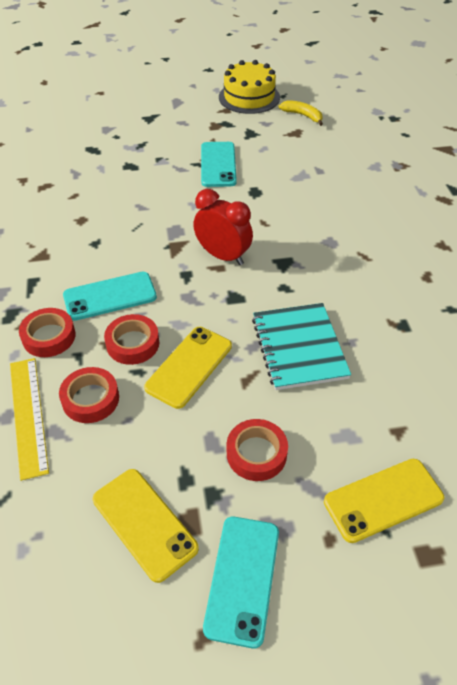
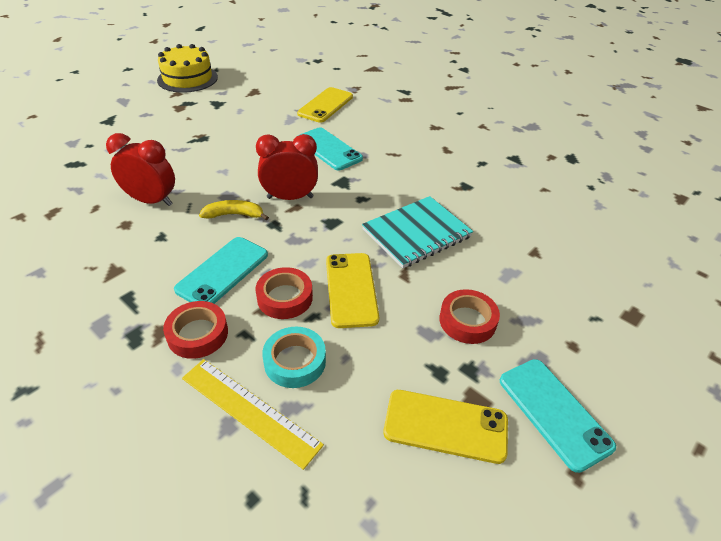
camera: 40 degrees left, 5 degrees down
red tape [59,367,119,423] -> turquoise tape [262,327,326,388]
turquoise phone [201,142,237,187] -> turquoise phone moved to [298,127,363,170]
turquoise notebook [252,303,351,390] -> turquoise notebook turned 75 degrees counterclockwise [362,196,473,268]
yellow banana [278,100,323,126] -> yellow banana moved to [199,200,269,221]
yellow phone [324,459,444,543] -> yellow phone moved to [297,87,353,123]
none -> red clock [106,133,175,206]

